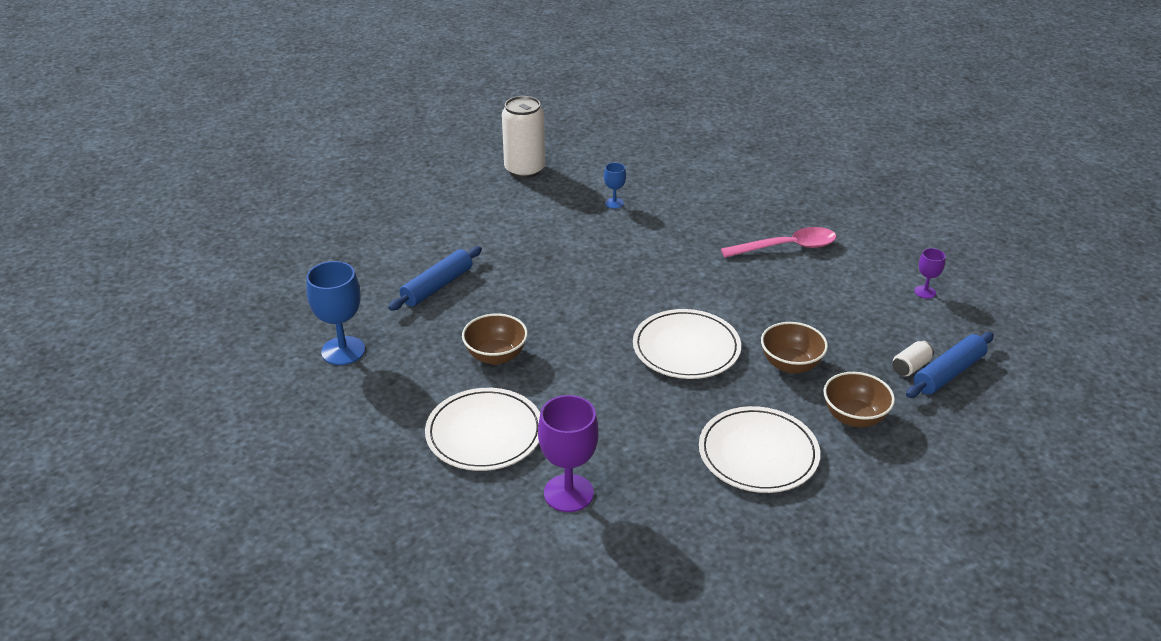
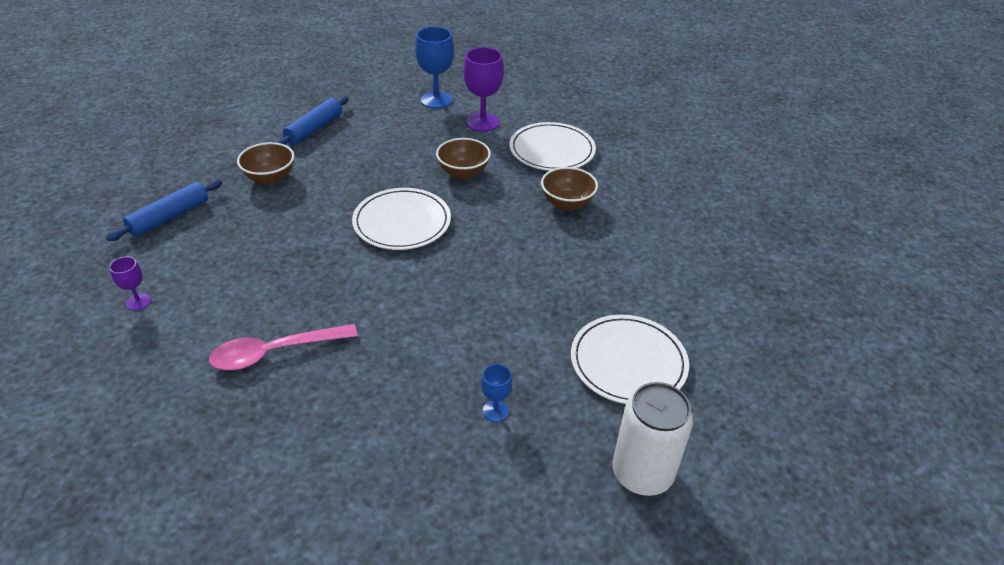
camera: 170 degrees right, 5 degrees up
blue goblet [306,261,365,365] -> blue goblet moved to [415,27,454,108]
blue rolling pin [388,246,482,311] -> blue rolling pin moved to [276,96,349,146]
white plate [699,406,820,493] -> white plate moved to [571,315,689,404]
brown bowl [761,322,828,373] -> brown bowl moved to [436,138,491,179]
white can [893,341,934,376] -> none

